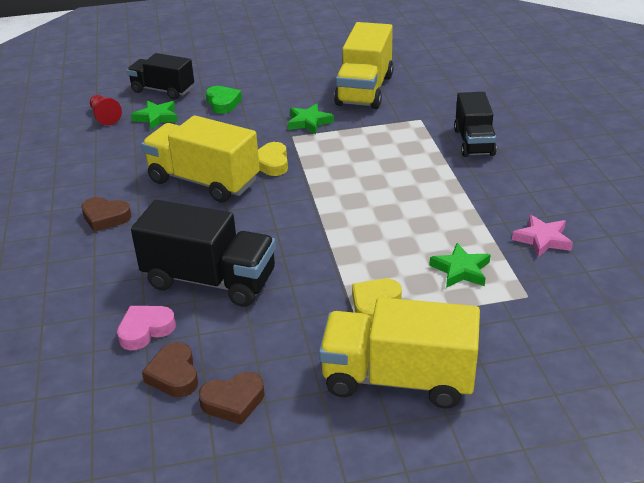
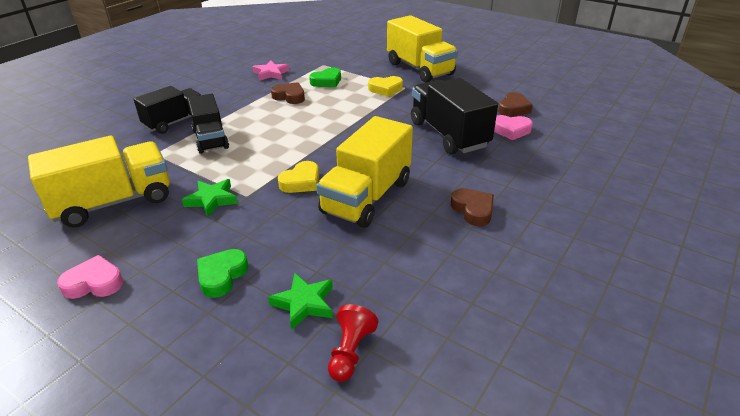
camera: 135 degrees left, 0 degrees up
black truck [127,53,194,100] -> black truck moved to [188,94,229,154]
yellow truck [141,115,260,203] -> yellow truck turned 45 degrees clockwise [316,116,413,228]
brown heart [199,372,265,425] -> brown heart moved to [271,82,305,104]
green star [429,243,490,288] -> green heart [309,68,341,87]
none -> pink heart [57,255,123,299]

